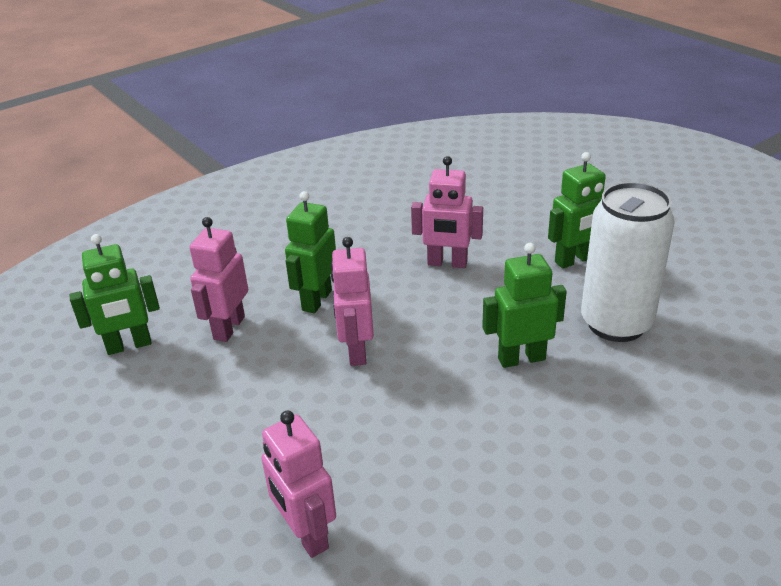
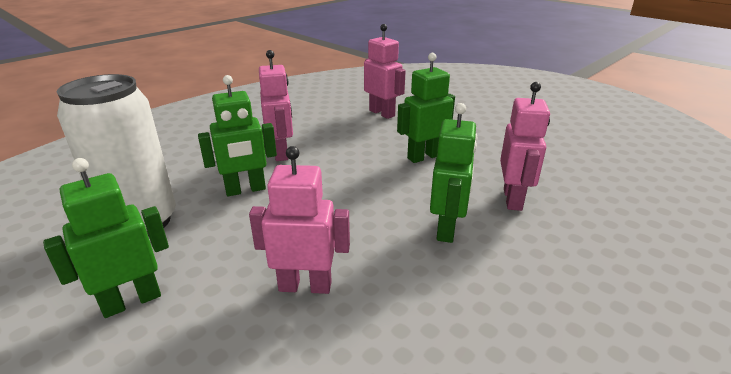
camera: 170 degrees right, 5 degrees down
green robot [69,234,160,355] -> green robot moved to [397,53,455,163]
pink robot [331,237,374,366] -> pink robot moved to [259,50,293,161]

